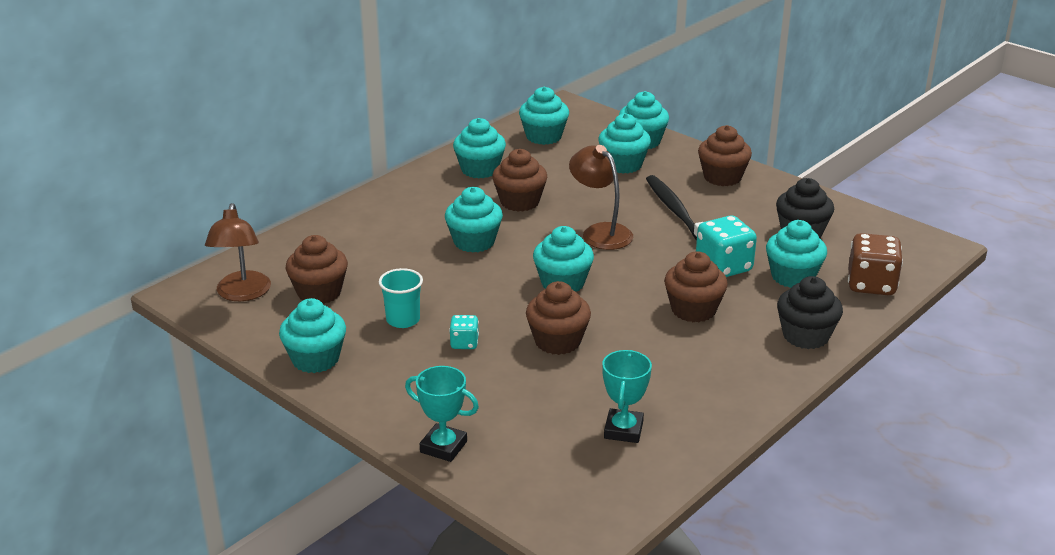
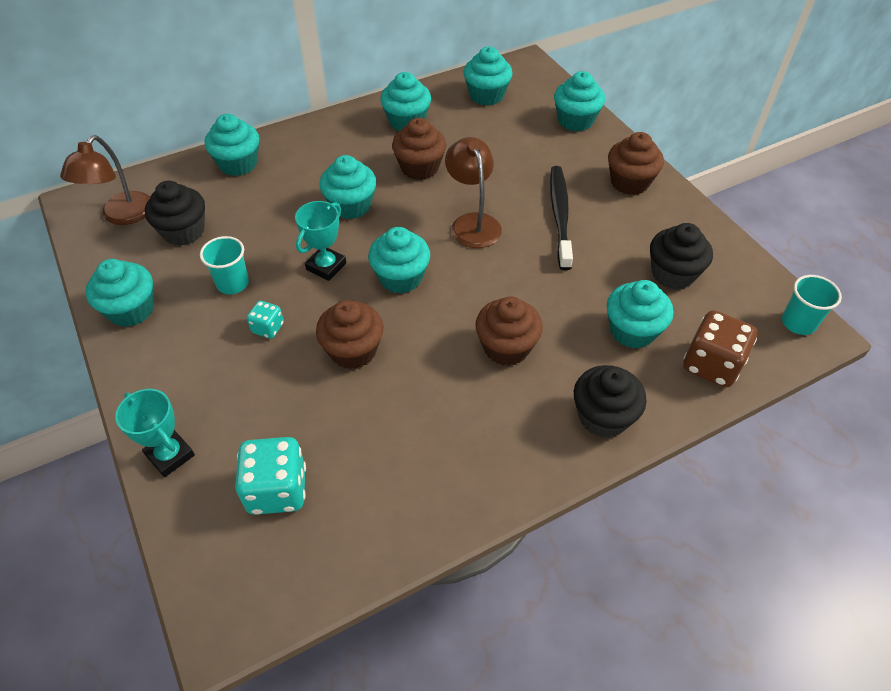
camera: 20 degrees right, 20 degrees up
brown cupcake [286,235,348,304] -> black cupcake [145,181,205,246]
turquoise cupcake [598,113,651,174] -> turquoise cupcake moved to [205,114,259,176]
turquoise trophy [602,350,652,443] -> turquoise trophy moved to [295,201,346,281]
turquoise dice [696,216,757,277] -> turquoise dice moved to [235,437,306,515]
none -> turquoise cup [782,275,842,335]

